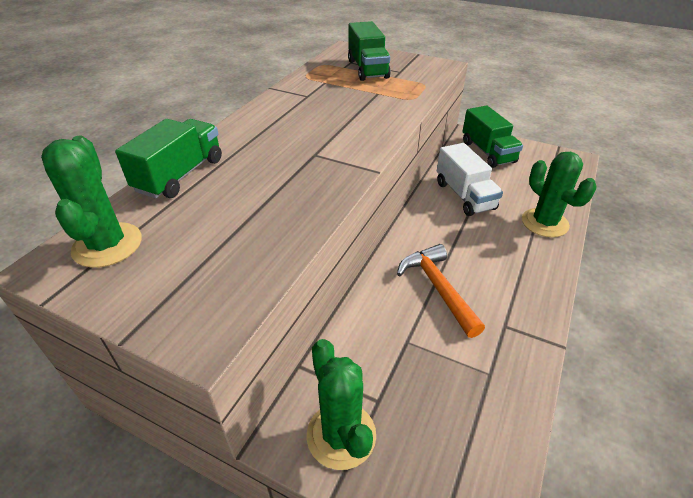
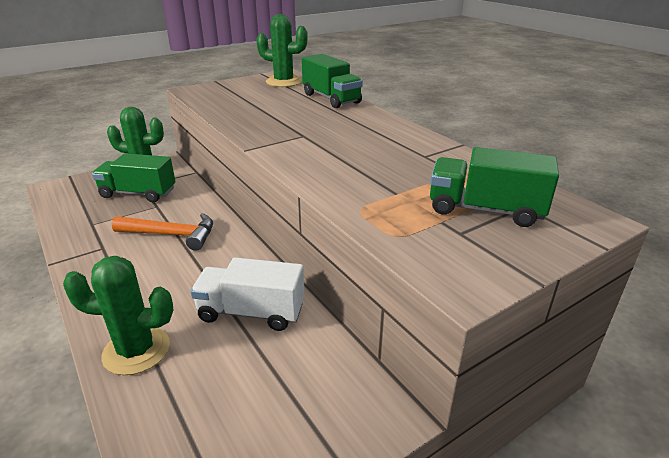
camera: 120 degrees right, 10 degrees down
green truck [463,106,523,168] -> green truck moved to [92,153,175,202]

